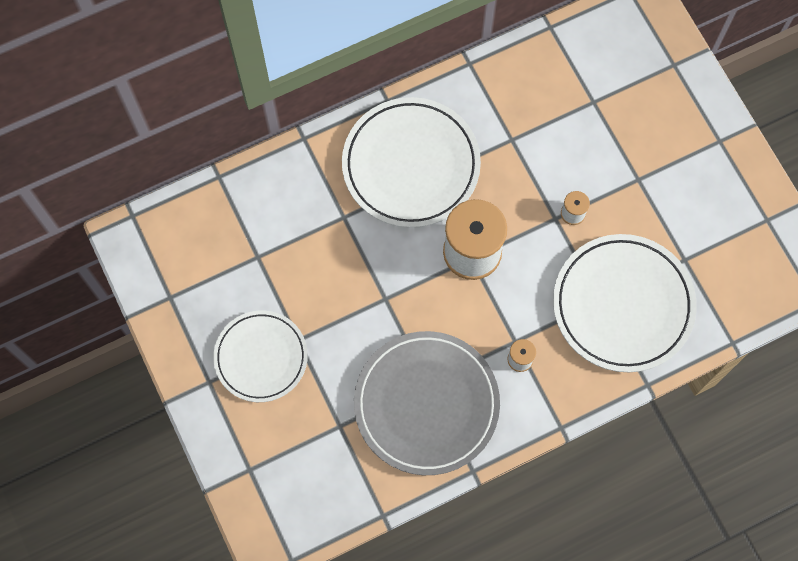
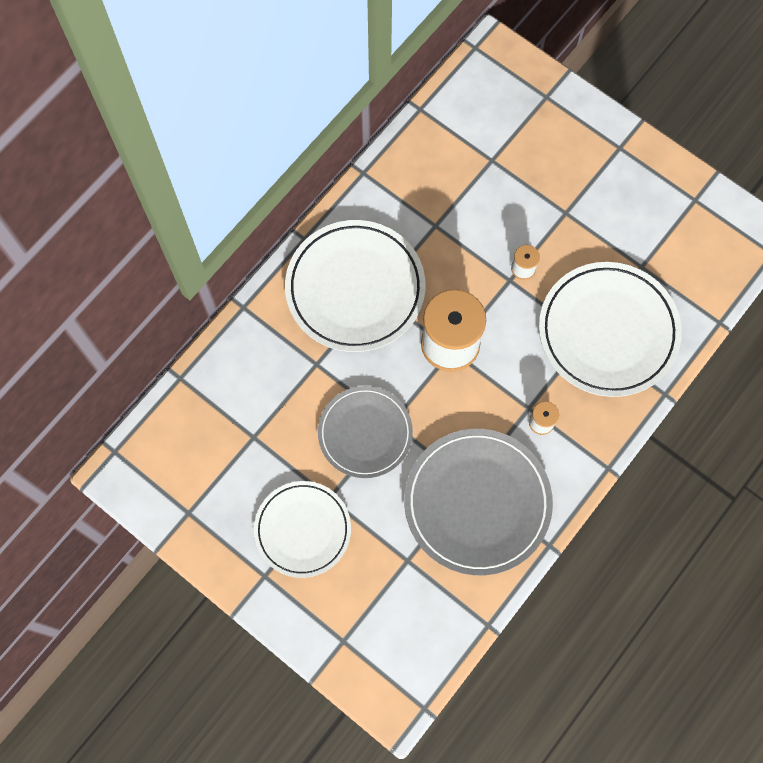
camera: 25 degrees left, 0 degrees up
none -> grey plate [318,386,413,478]

